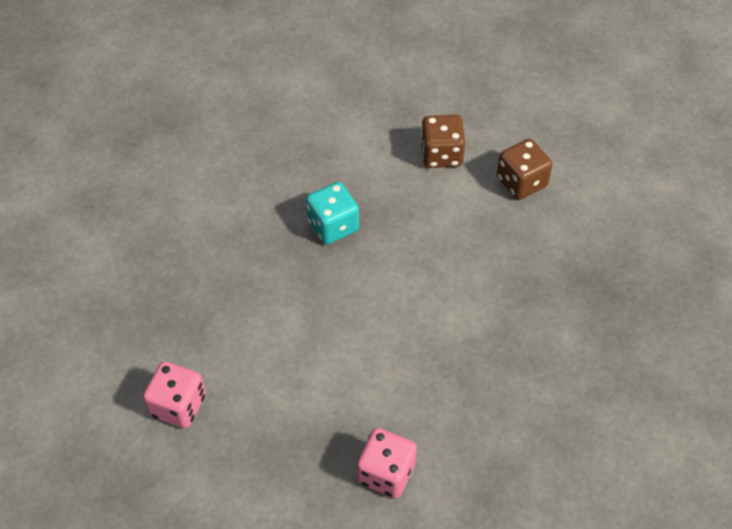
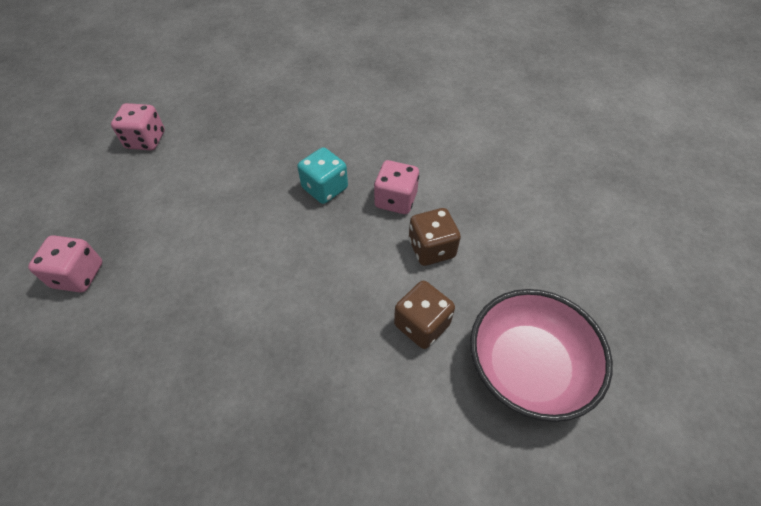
camera: 75 degrees right, 0 degrees up
none -> pink dice [374,160,419,214]
none -> pink bowl [470,289,613,422]

